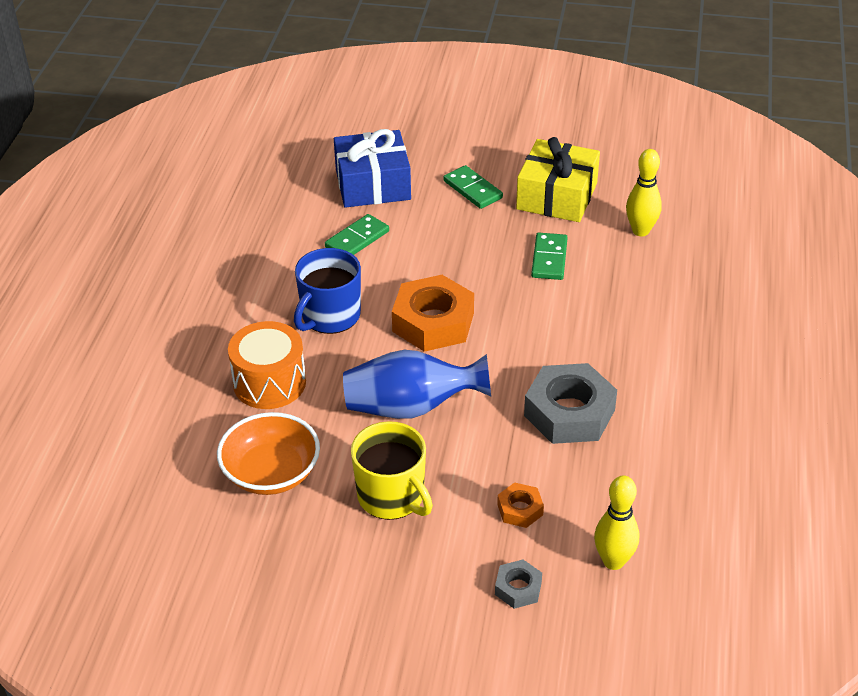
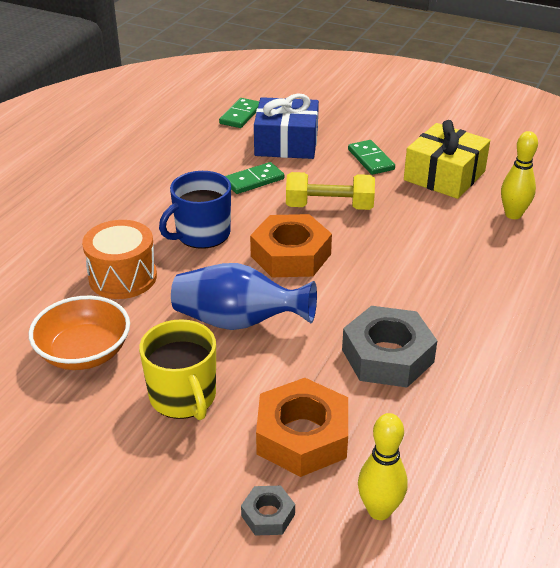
camera: 15 degrees right, 5 degrees down
orange nut [497,482,544,528] -> orange nut [256,378,348,477], size x2.07
green domino [531,233,568,280] -> green domino moved to [219,98,259,128]
none -> yellow dumbbell [286,172,375,210]

